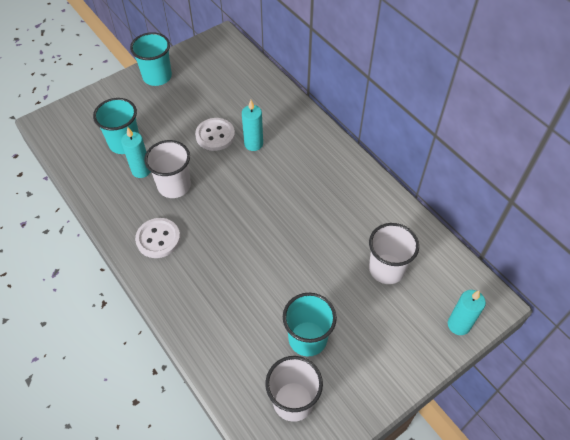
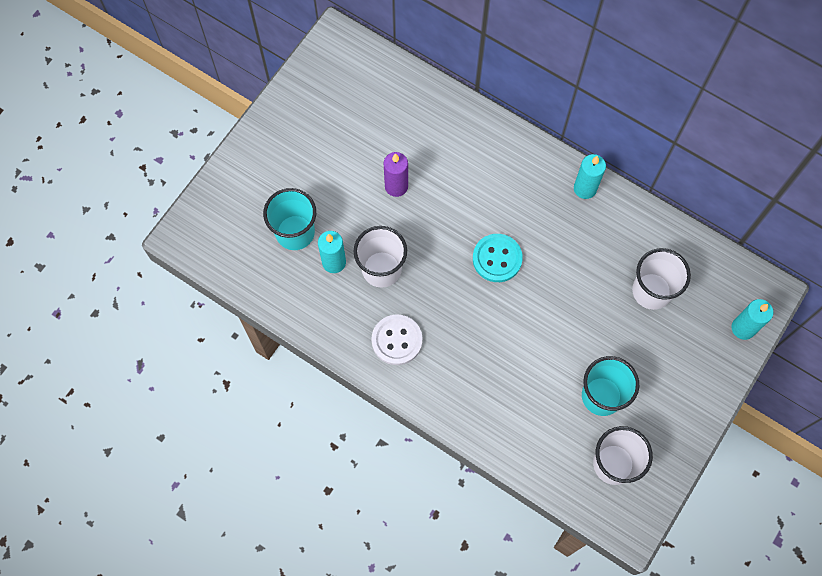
camera: 20 degrees left, 15 degrees up
turquoise cup [130,32,172,86] -> none
white button [195,118,235,151] -> purple candle [383,152,408,197]
turquoise candle [242,100,263,151] -> turquoise candle moved to [574,154,606,199]
none -> turquoise button [473,234,523,282]

